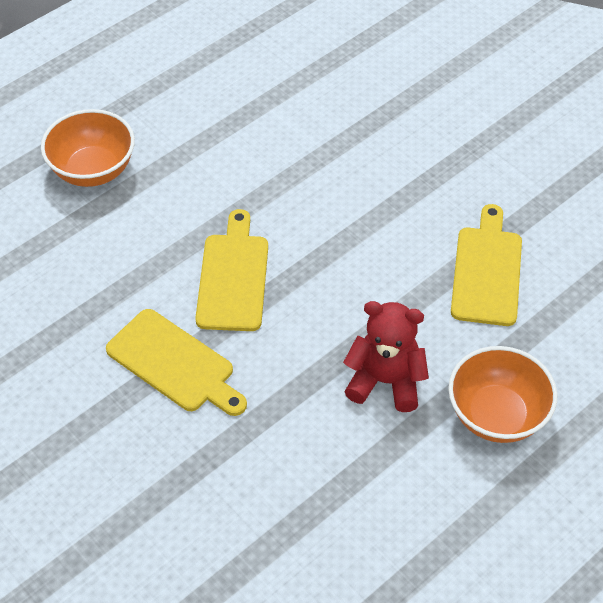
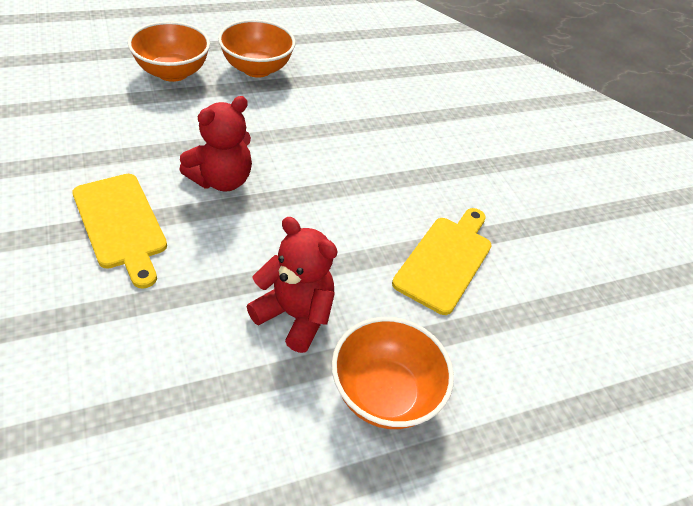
camera: 15 degrees right, 5 degrees down
yellow cutting board [195,209,268,331] -> red teddy bear [180,96,252,192]
none -> orange bowl [218,19,295,78]

